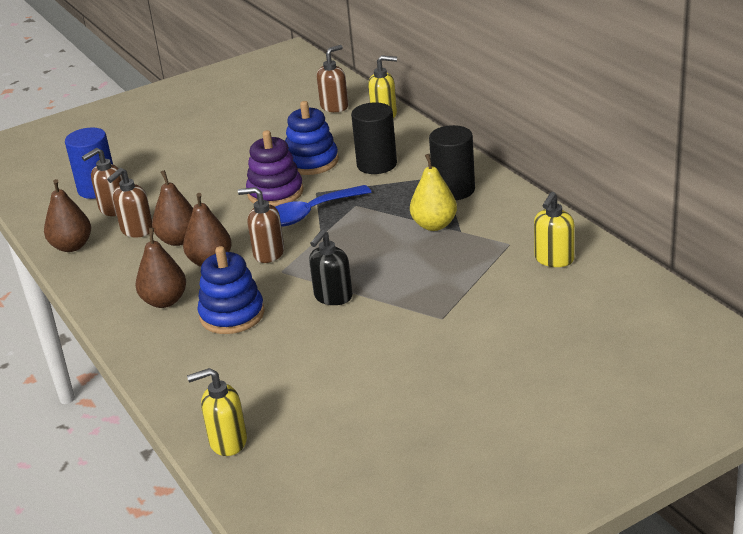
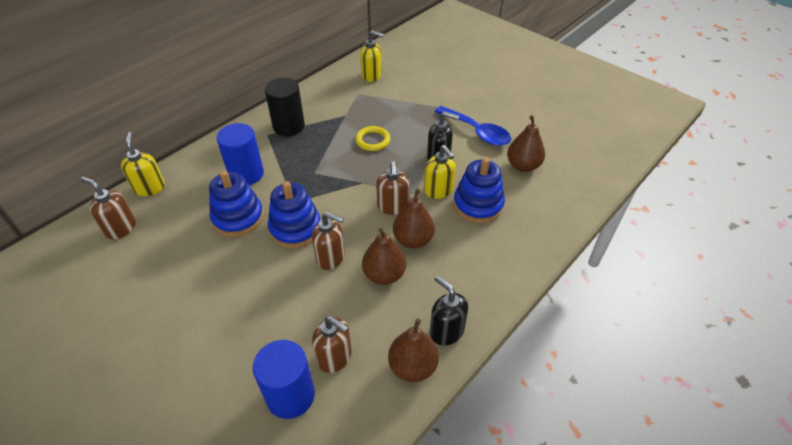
camera: 110 degrees left, 15 degrees up
brown soap dispenser [107,168,152,237] -> brown soap dispenser moved to [312,212,345,270]
brown pear [135,228,186,308] -> brown pear moved to [507,115,545,172]
yellow soap dispenser [187,368,247,456] -> yellow soap dispenser moved to [424,145,456,199]
purple stacking toy [246,130,303,207] -> blue stacking toy [268,181,321,248]
blue spoon [275,185,371,226] -> blue spoon moved to [435,106,511,146]
black cylinder [351,102,397,174] -> blue cylinder [217,123,264,185]
yellow pear [410,154,457,231] -> none
none -> yellow ring [355,126,390,151]
none -> black soap dispenser [430,276,468,346]

